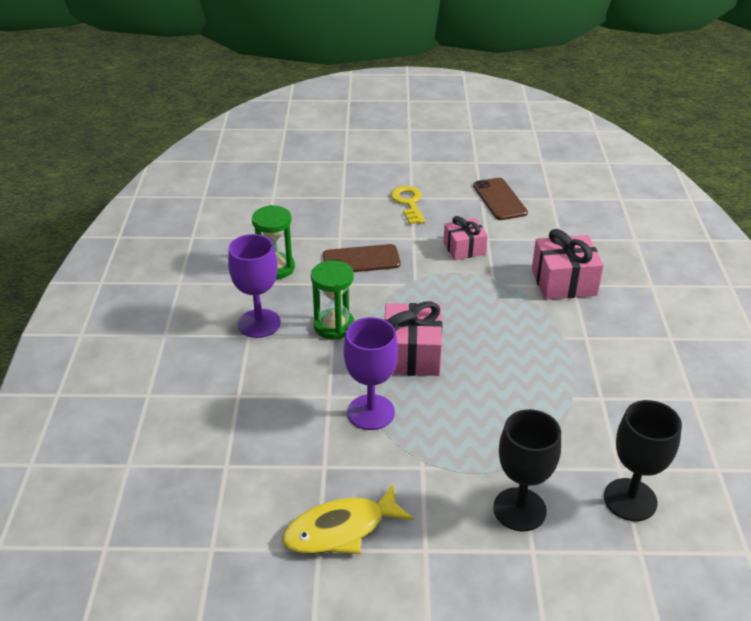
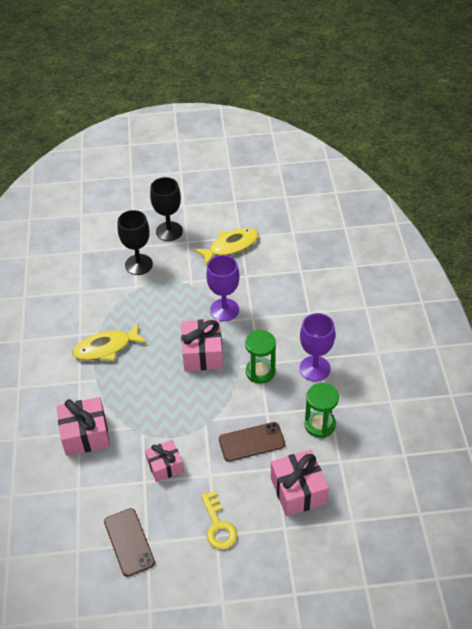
camera: 175 degrees right, 10 degrees up
black goblet [604,400,682,521] -> black goblet moved to [150,177,183,241]
none -> yellow fish [73,323,147,361]
none -> pink gift [271,450,328,516]

